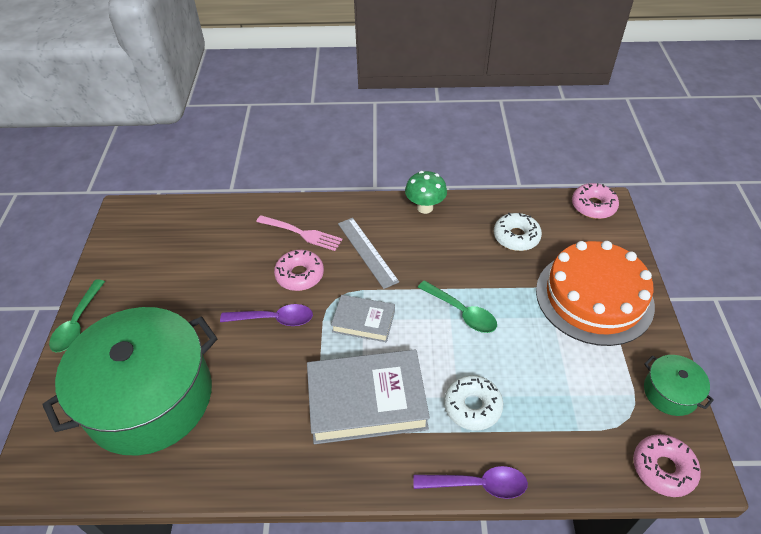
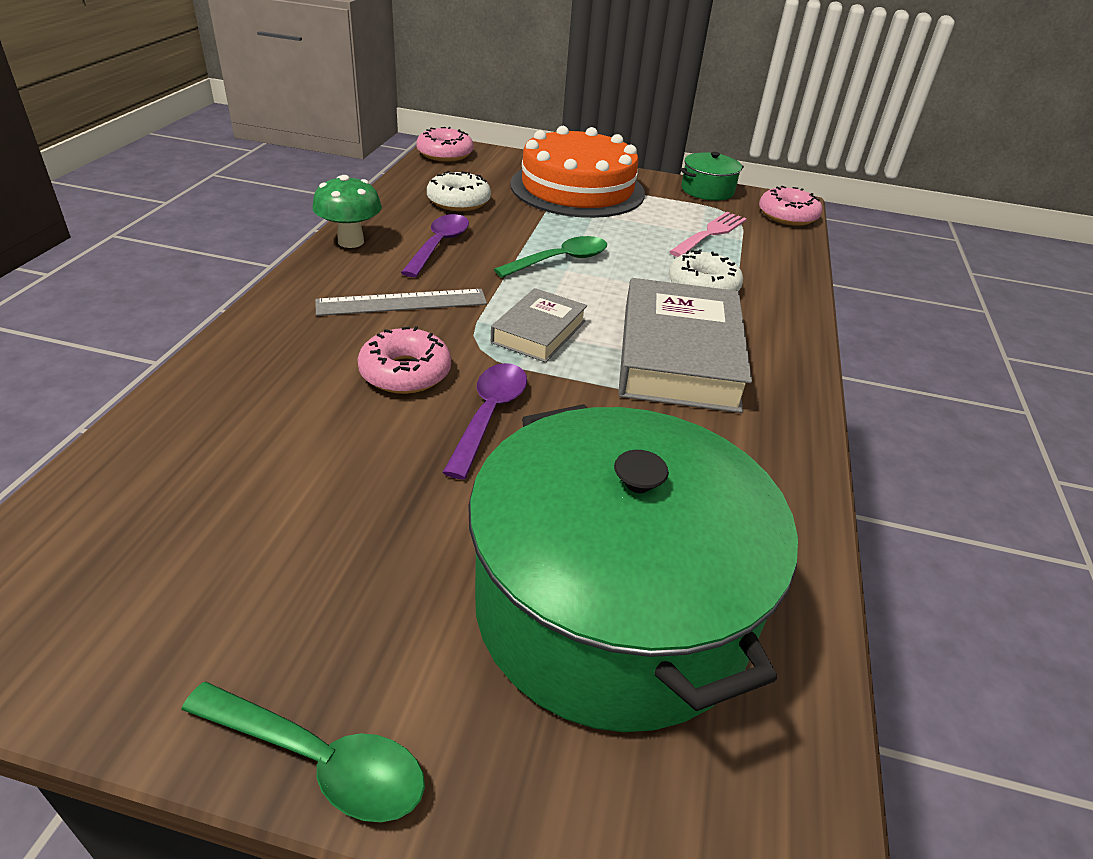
camera: 80 degrees left, 10 degrees down
pink fork [256,215,343,251] -> pink fork moved to [669,212,747,257]
purple spoon [413,466,528,499] -> purple spoon moved to [401,214,469,277]

